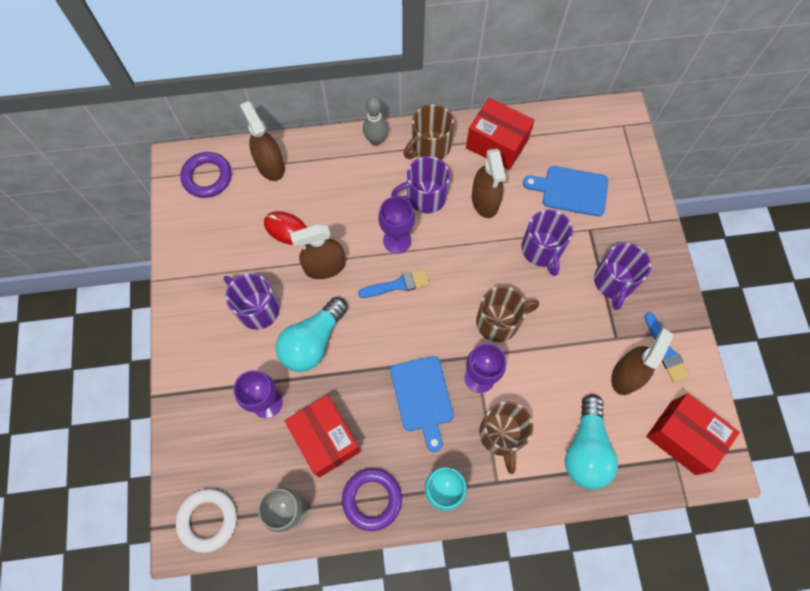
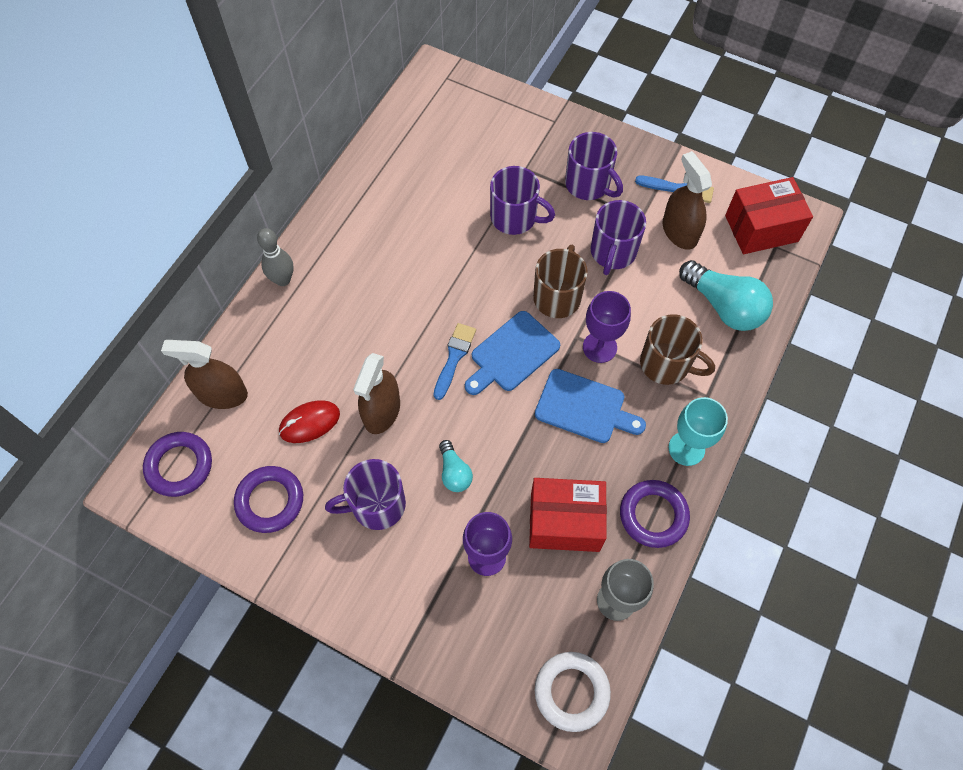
camera: 55 degrees left, 5 degrees down
turquoise light bulb [276,297,348,372] -> turquoise light bulb [439,440,473,492], size x0.53
purple goblet [378,196,415,254] -> none
purple mug [391,156,450,213] -> purple mug moved to [590,200,646,275]
brown mug [404,104,454,160] -> none
red box [466,98,534,170] -> none
brown spray bottle [472,149,506,218] -> none
blue cutting board [523,166,608,216] -> blue cutting board moved to [465,311,560,395]
none -> purple ring [234,466,303,533]

